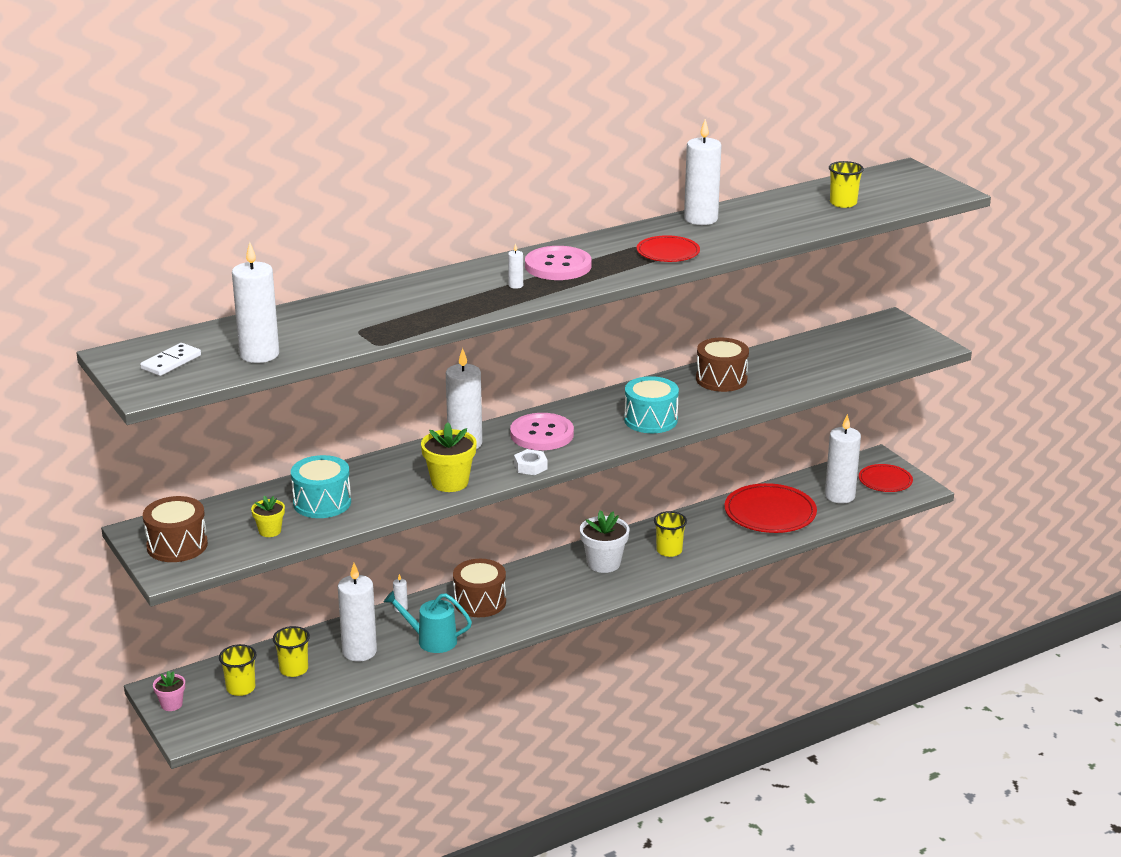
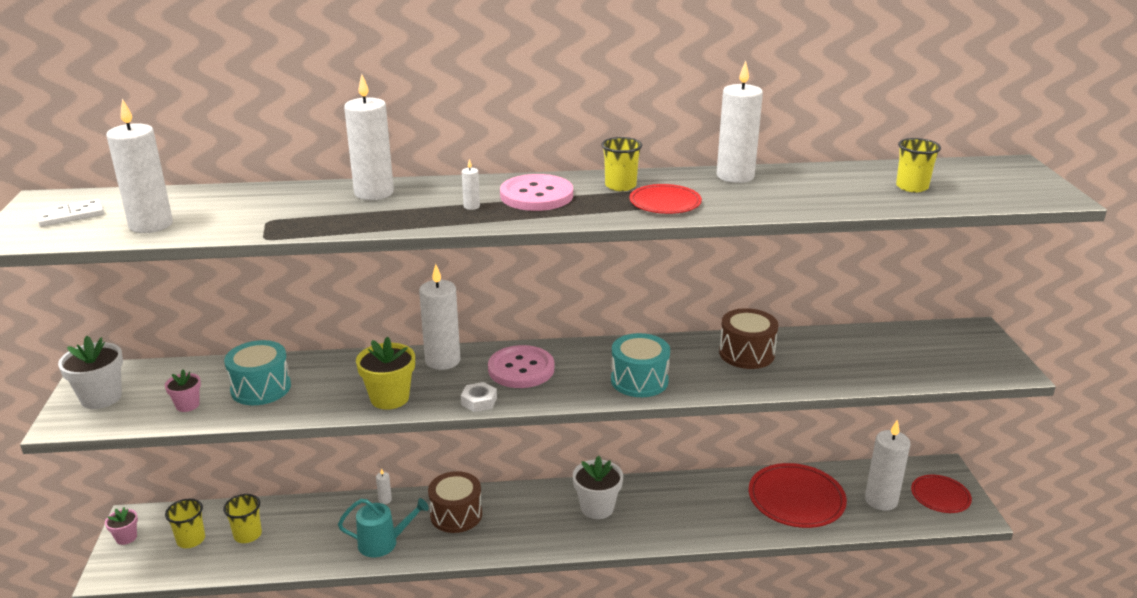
camera: 25 degrees right, 0 degrees up
brown drum [143,496,208,562] -> white flower pot [58,336,123,409]
yellow flower pot [251,496,285,537] -> pink flower pot [165,370,201,412]
white candle [338,563,377,662] -> white candle moved to [344,74,394,200]
turquoise watering can [384,591,472,653] -> turquoise watering can turned 135 degrees clockwise [338,498,429,557]
yellow cup [654,511,687,557] -> yellow cup moved to [601,137,642,191]

